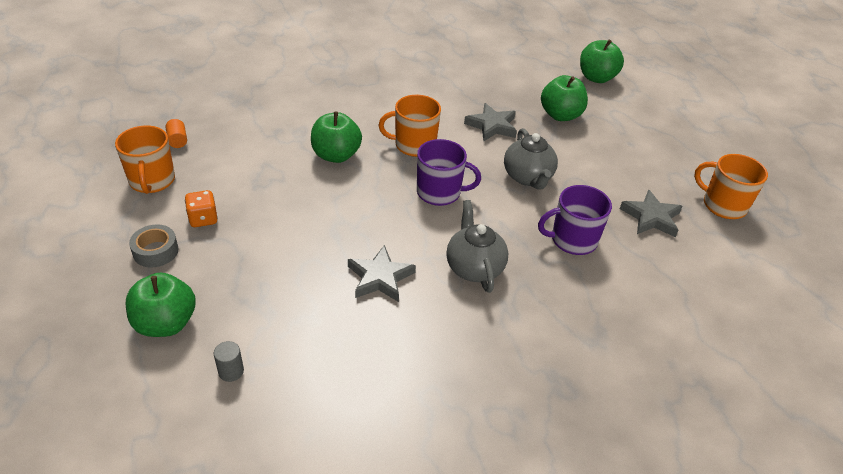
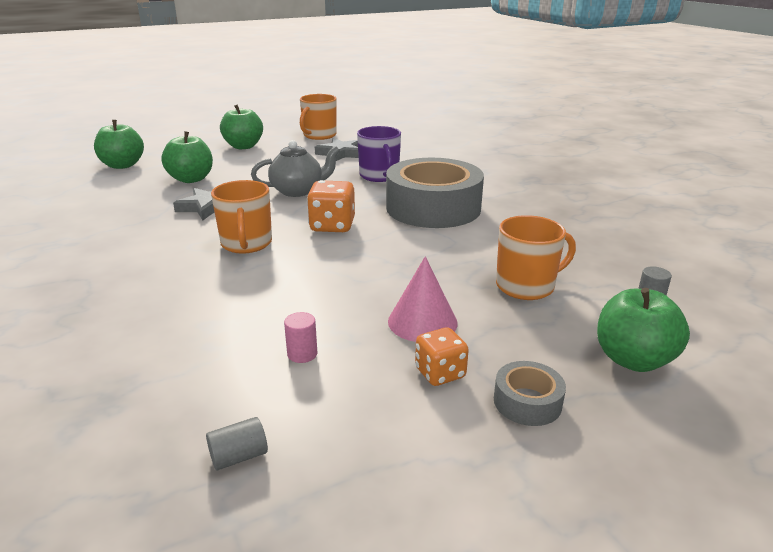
camera: 95 degrees left, 15 degrees down
orange mug [115,125,175,194] -> orange mug moved to [496,215,576,300]
orange cylinder [165,119,187,148] -> grey cylinder [206,417,268,470]
green apple [311,111,362,163] -> green apple moved to [220,104,263,149]
grey star [348,245,416,302] -> none
purple mug [417,139,481,206] -> orange dice [307,180,355,232]
grey teapot [446,200,508,293] -> grey tape [386,158,484,228]
none -> pink cylinder [284,312,318,363]
none -> pink cone [388,256,458,342]

